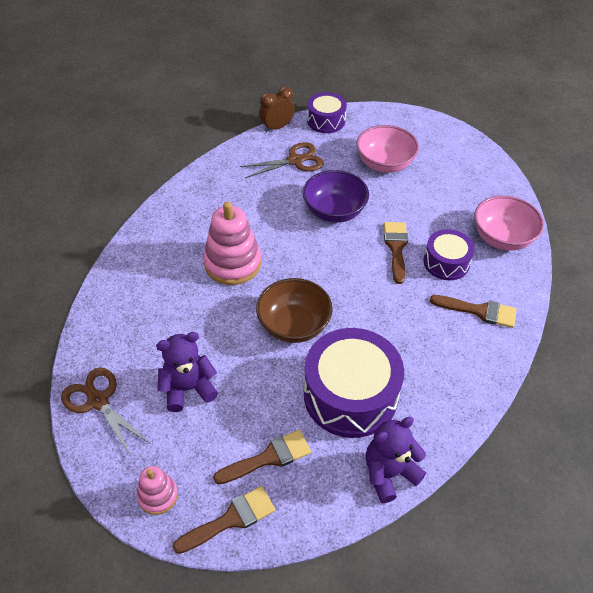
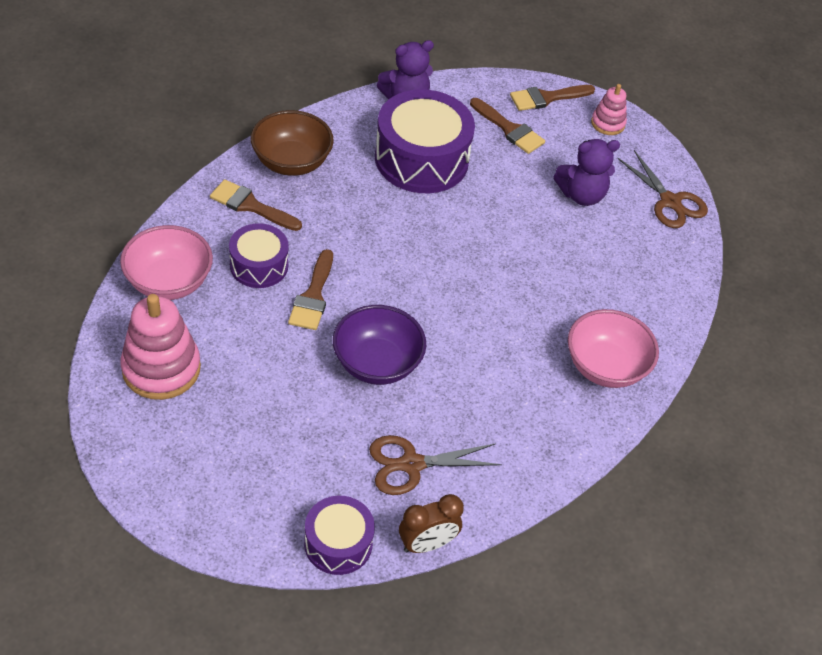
camera: 175 degrees left, 0 degrees up
pink stacking toy [203,201,262,285] -> pink stacking toy moved to [120,294,201,400]
brown brush [213,430,311,484] -> brown brush turned 120 degrees counterclockwise [470,98,545,154]
brown bowl [256,278,333,343] -> brown bowl moved to [251,110,334,176]
pink bowl [356,125,419,173] -> pink bowl moved to [568,309,659,388]

